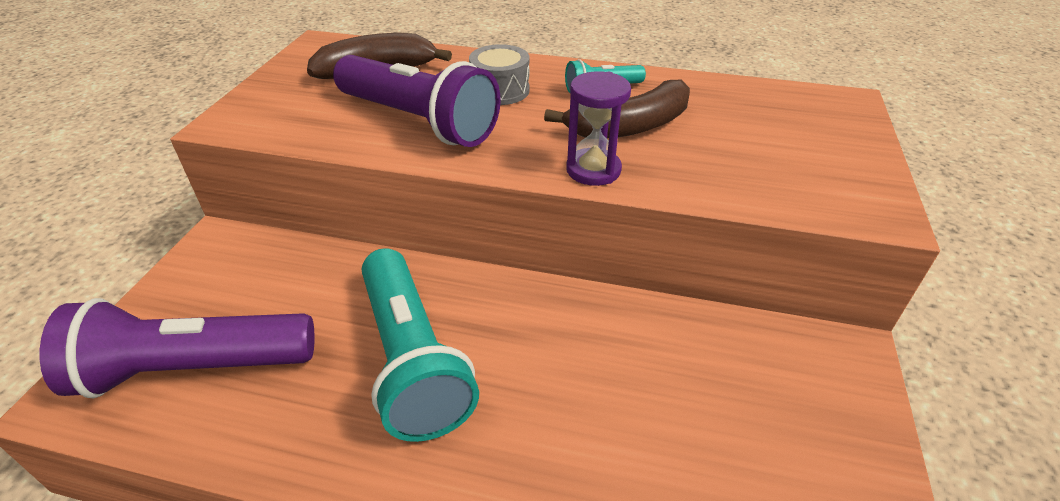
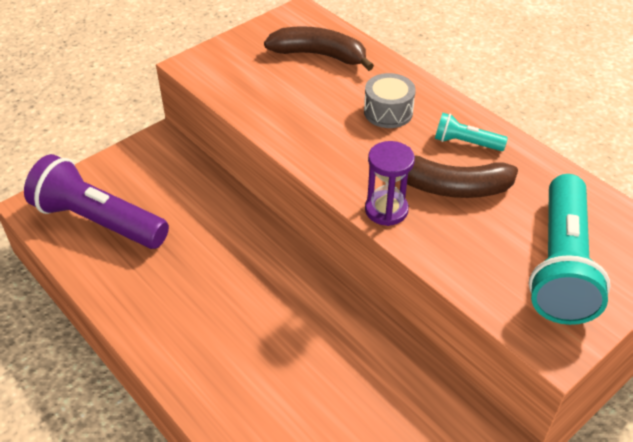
camera: 35 degrees right, 5 degrees up
purple flashlight [333,55,501,147] -> none
turquoise flashlight [362,248,479,442] -> turquoise flashlight moved to [529,174,611,325]

